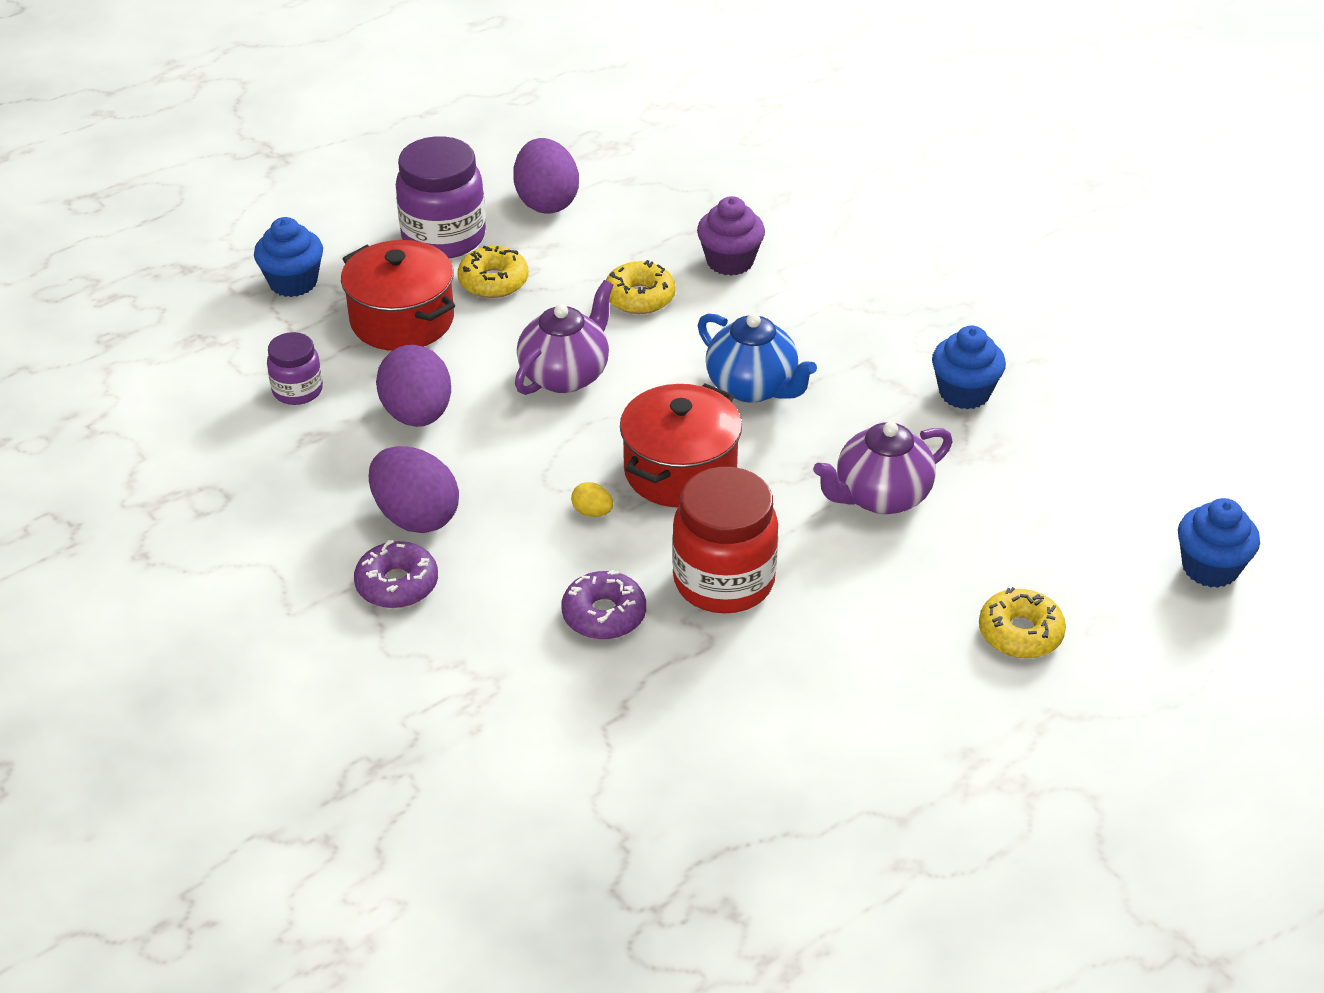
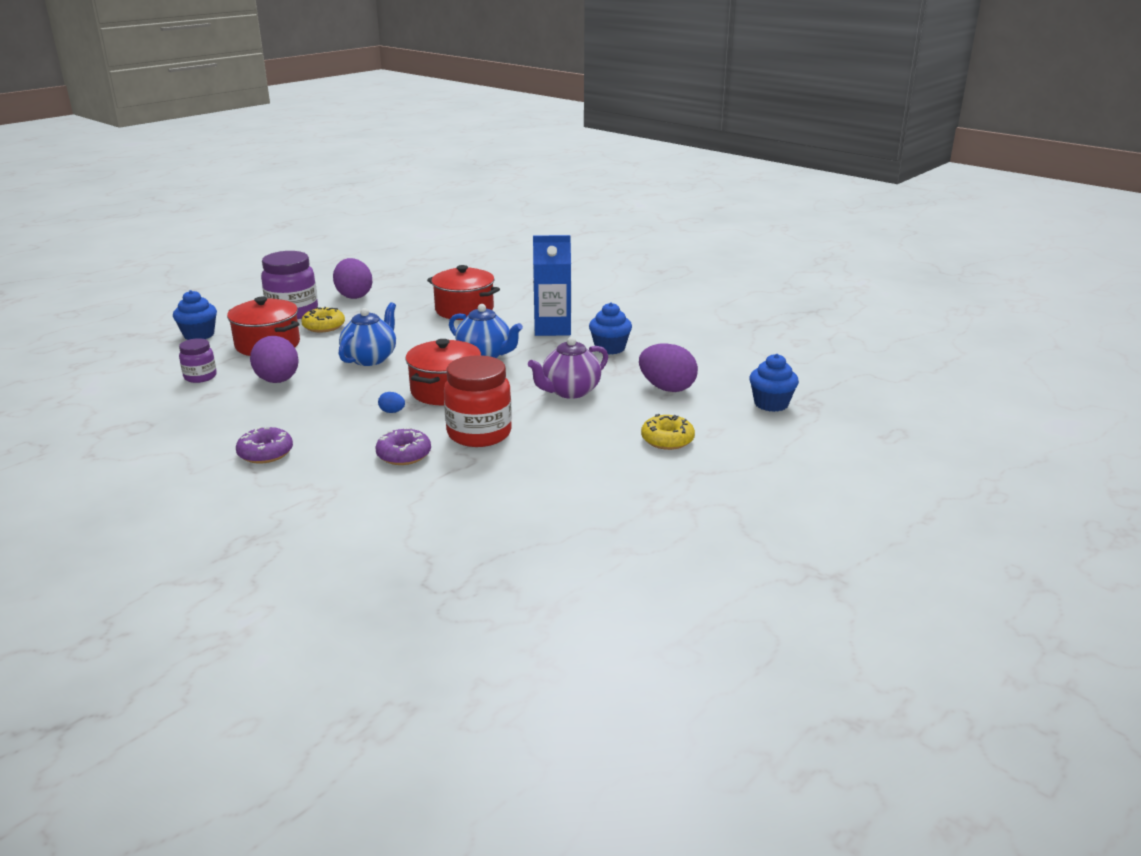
camera: 10 degrees left, 15 degrees down
purple egg [369,446,459,533] -> purple egg moved to [639,343,698,392]
purple teapot [515,280,614,395] -> blue teapot [339,302,396,366]
yellow egg [571,482,613,517] -> blue egg [378,392,405,413]
yellow donut [606,260,676,314] -> none
purple cupcake [697,196,765,276] -> red pot [427,265,500,320]
none -> blue carton [533,235,571,336]

